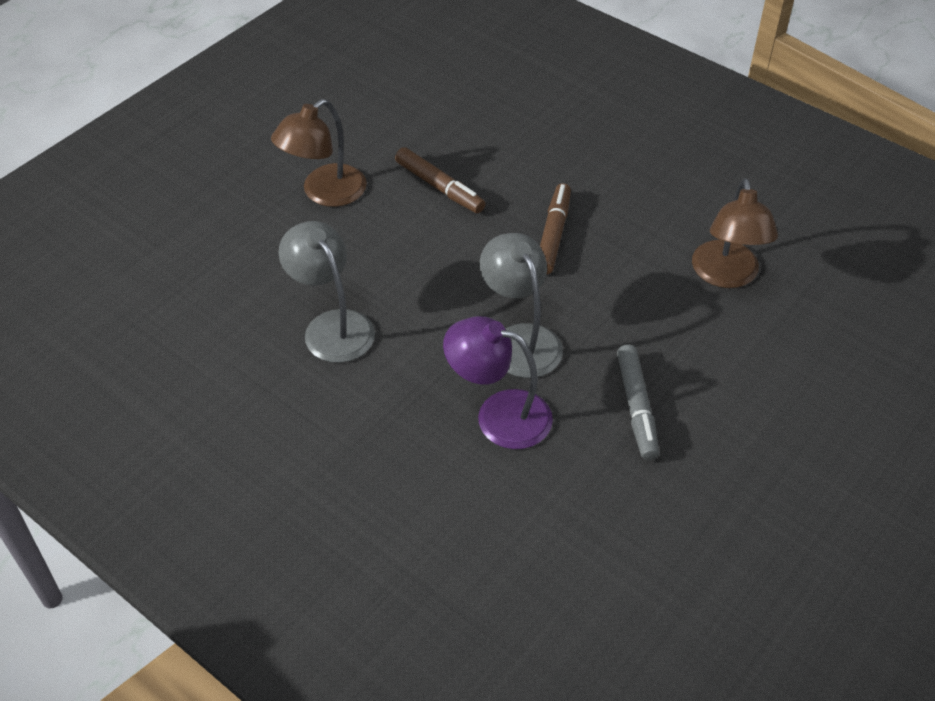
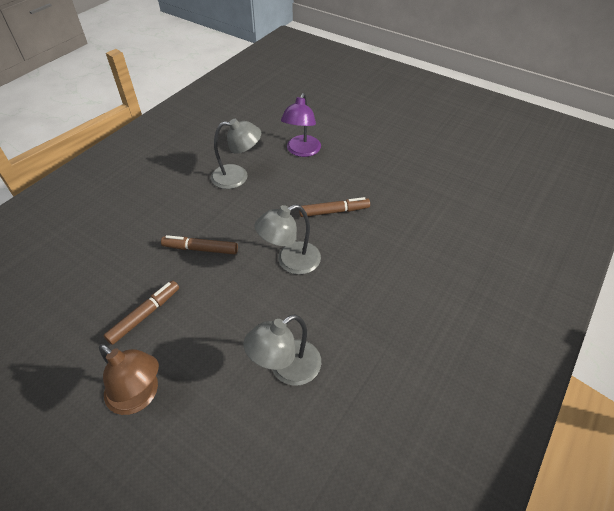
camera: 95 degrees left, 0 degrees up
purple lamp [443,316,553,449] -> purple lamp moved to [281,93,321,157]
grey marker [617,344,659,460] -> brown marker [299,197,370,217]
brown lamp [692,178,778,288] -> grey lamp [211,119,261,189]

